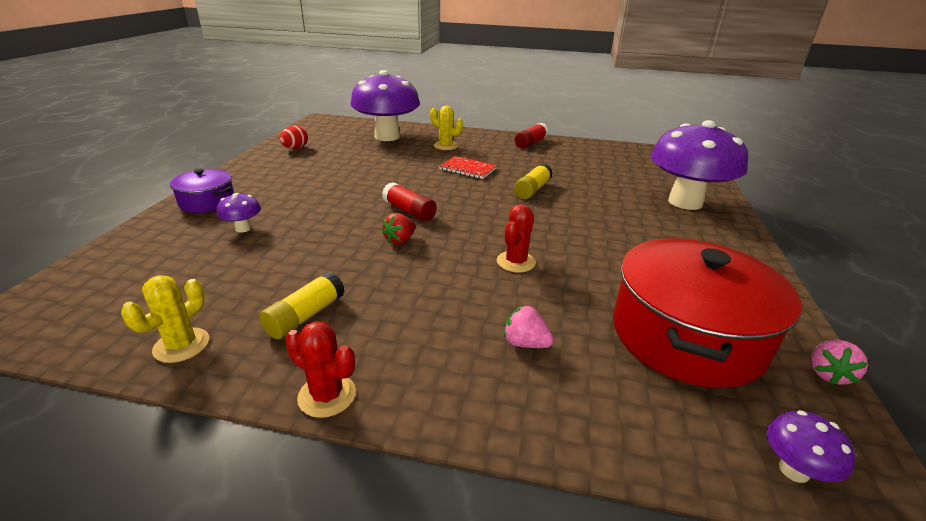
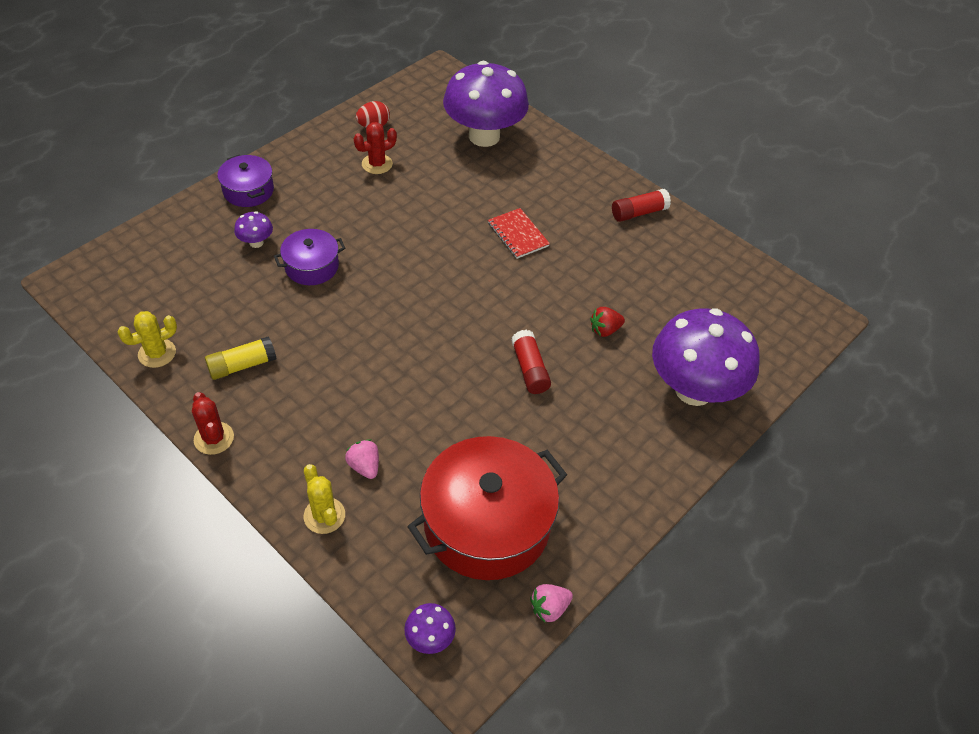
camera: 30 degrees right, 20 degrees up
red glue stick [382,182,437,221] -> red glue stick moved to [511,330,551,394]
red strawberry [382,213,416,245] -> red strawberry moved to [590,307,625,337]
yellow cactus [430,106,463,150] -> yellow cactus moved to [304,464,345,534]
red cactus [497,204,536,273] -> red cactus moved to [354,122,397,174]
yellow glue stick [514,163,553,199] -> none
none -> purple pot [274,229,345,285]

